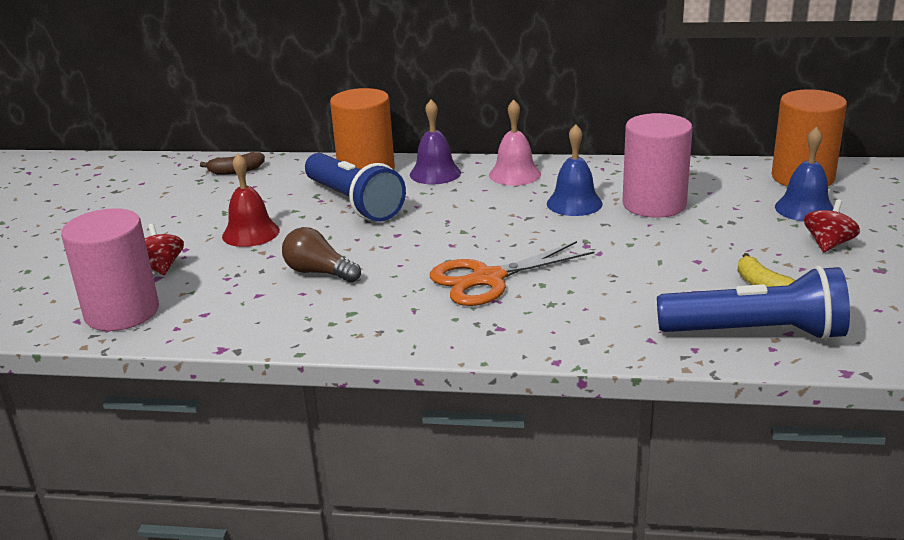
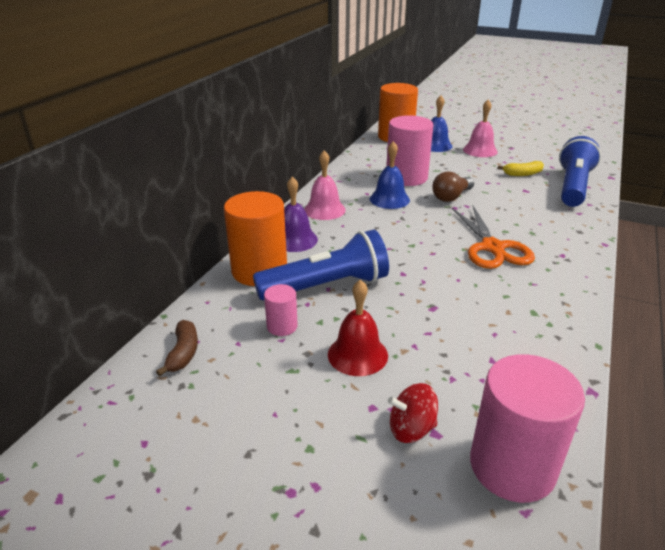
camera: 75 degrees left, 5 degrees up
brown light bulb [282,227,361,283] -> brown light bulb moved to [432,171,474,202]
red spinning top [804,199,860,253] -> pink bell [463,100,498,157]
none -> pink cylinder [264,284,298,336]

